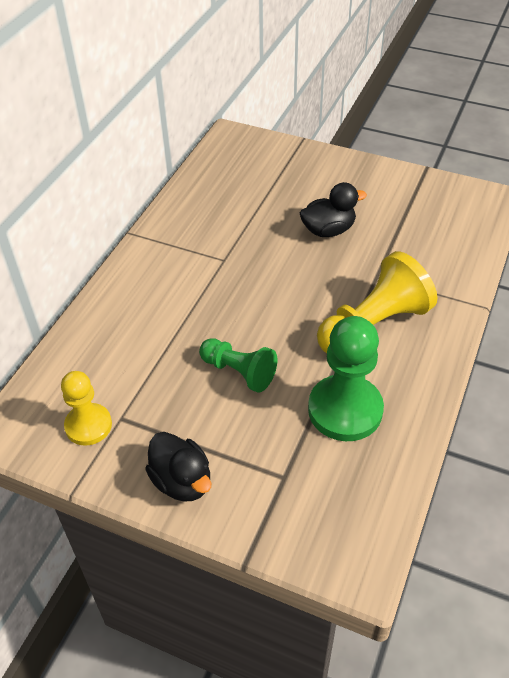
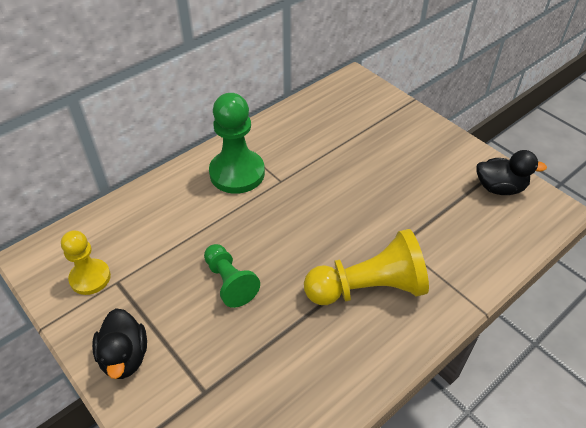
camera: 25 degrees right, 0 degrees up
black duck [300,182,367,237] -> black duck moved to [476,150,547,195]
green pawn [308,316,384,441] -> green pawn moved to [209,93,265,194]

